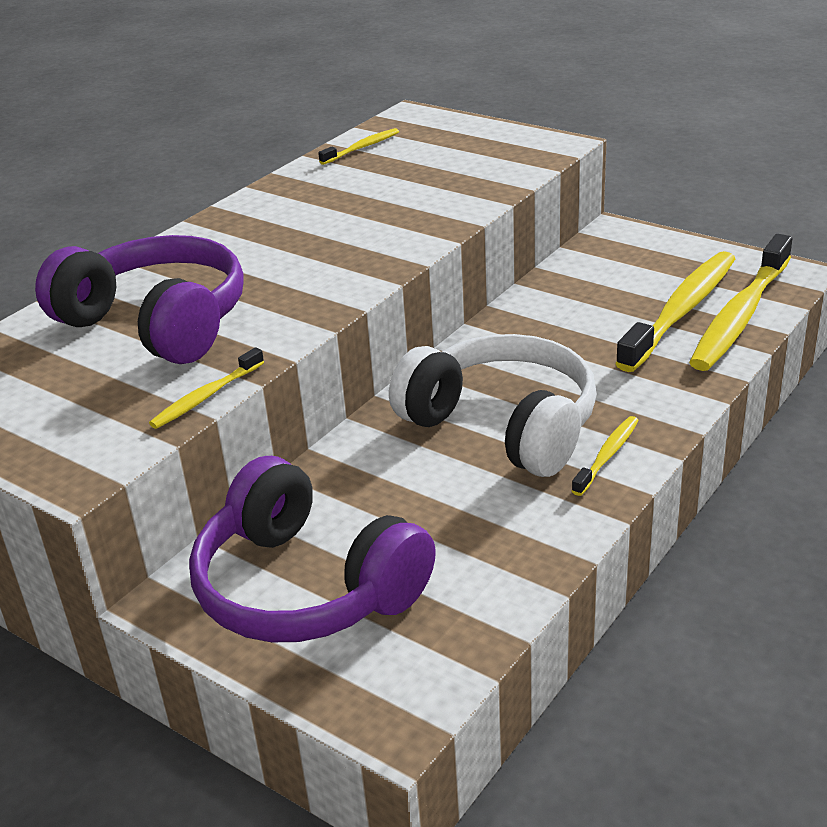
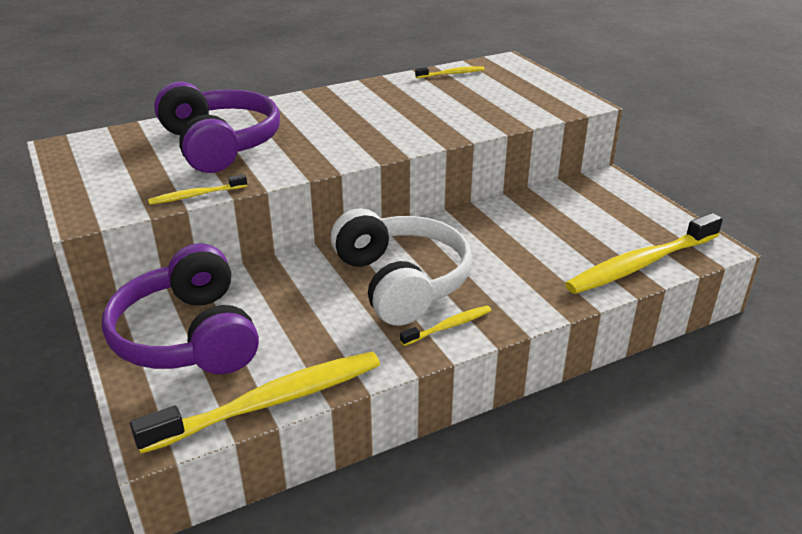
camera: 25 degrees right, 0 degrees up
yellow toothbrush [615,251,735,372] -> yellow toothbrush moved to [130,352,380,454]

